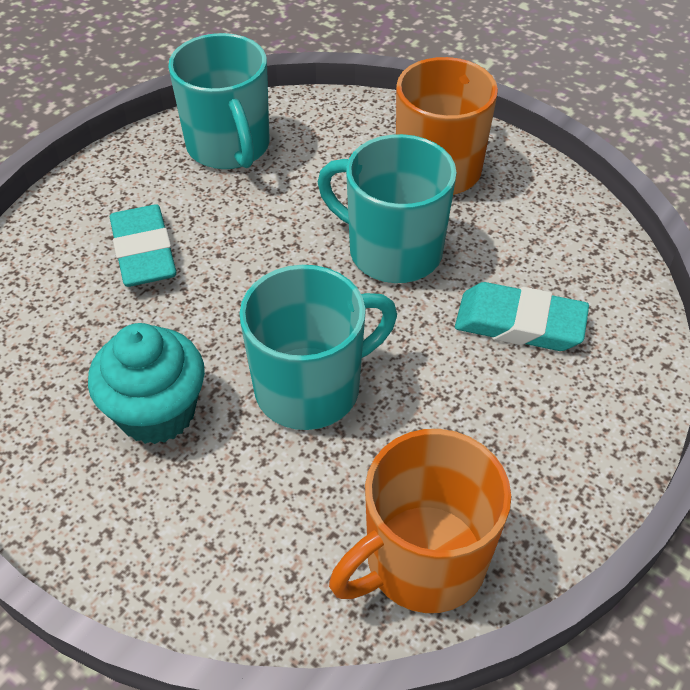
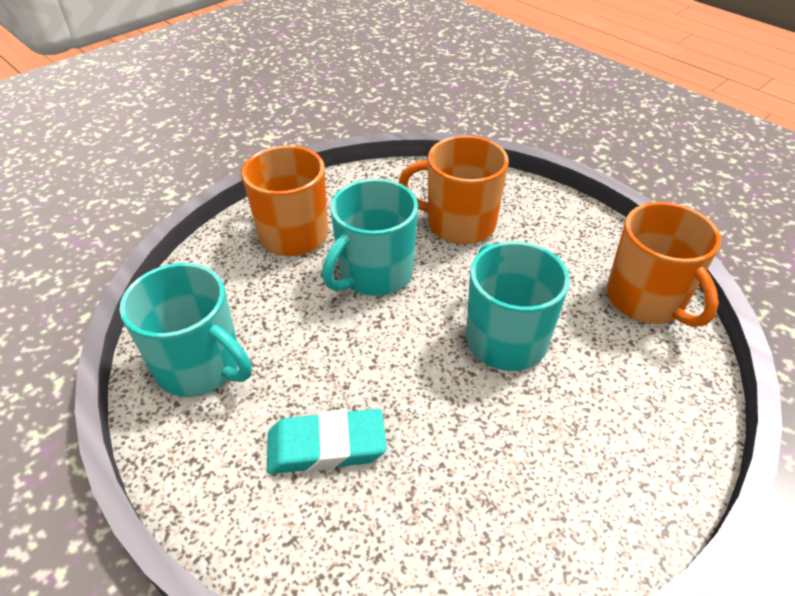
camera: 80 degrees left, 5 degrees down
turquoise cupcake [88,323,205,444] -> none
turquoise mug [168,33,269,169] -> turquoise mug turned 45 degrees clockwise [120,263,252,397]
turquoise eraser [455,282,589,351] -> orange mug [399,136,509,244]

